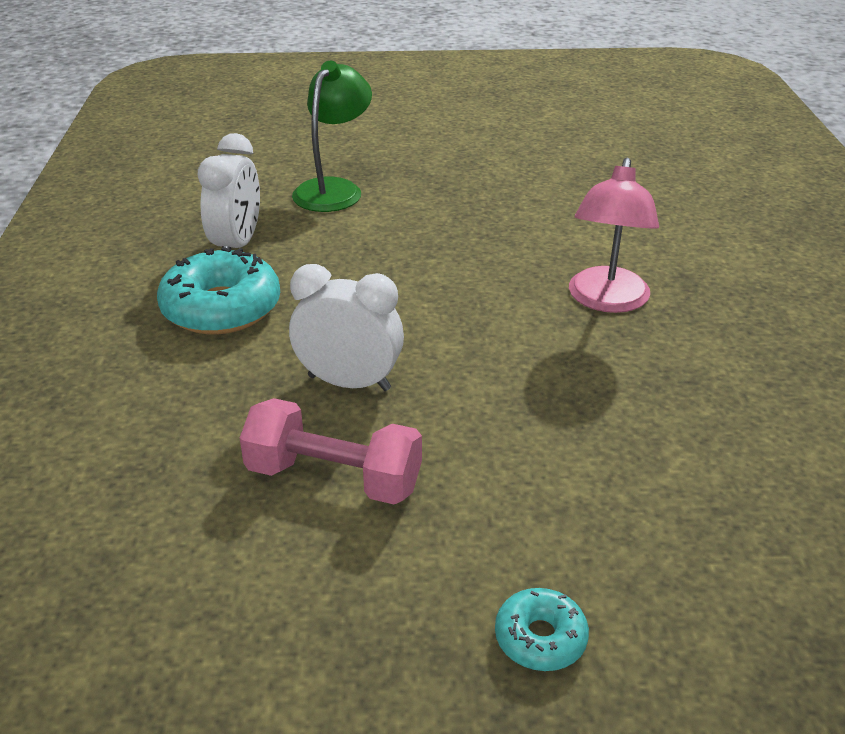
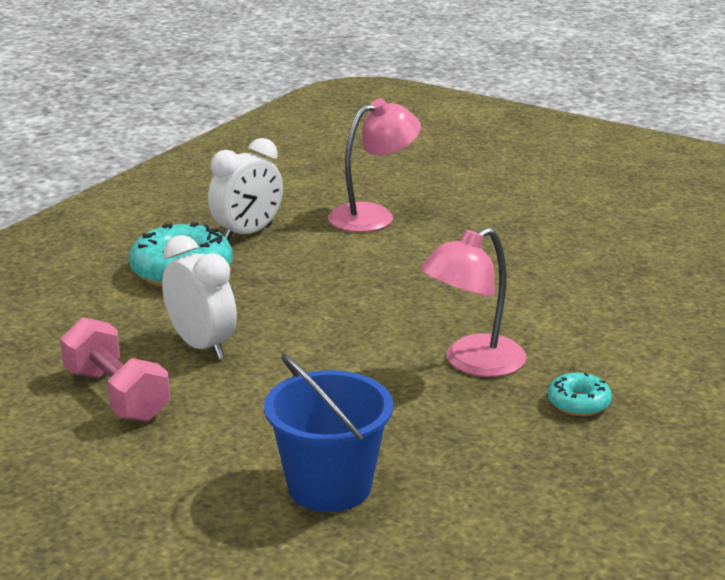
camera: 35 degrees right, 10 degrees down
green lamp [292,61,372,212] -> pink lamp [328,99,421,232]
turquoise donut [495,588,589,671] -> turquoise donut moved to [548,373,612,416]
none -> blue bucket [264,354,393,512]

